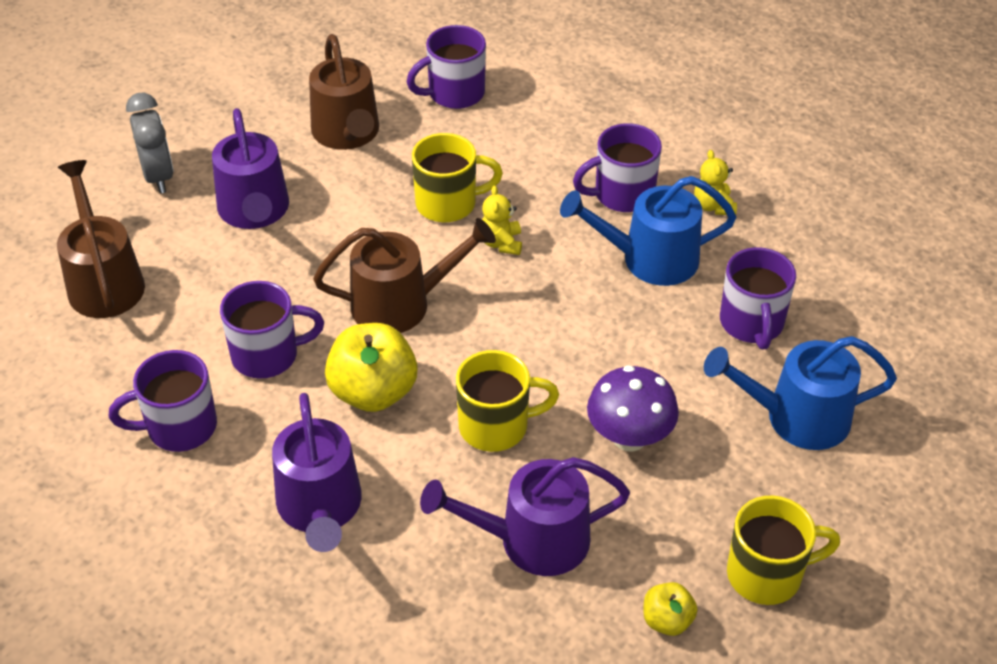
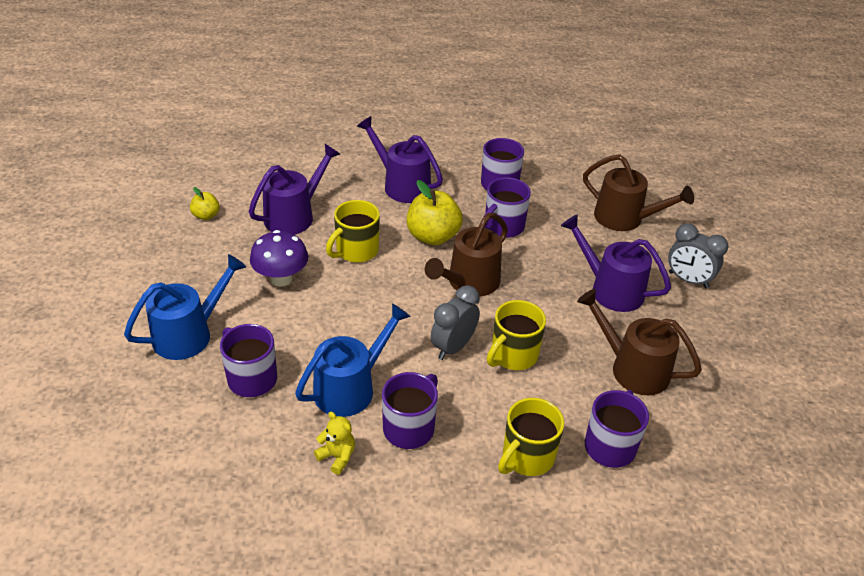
camera: 140 degrees right, 5 degrees down
yellow teddy bear [482,186,522,255] -> grey clock [431,285,480,360]
yellow mug [727,495,840,605] -> yellow mug moved to [498,398,564,476]

